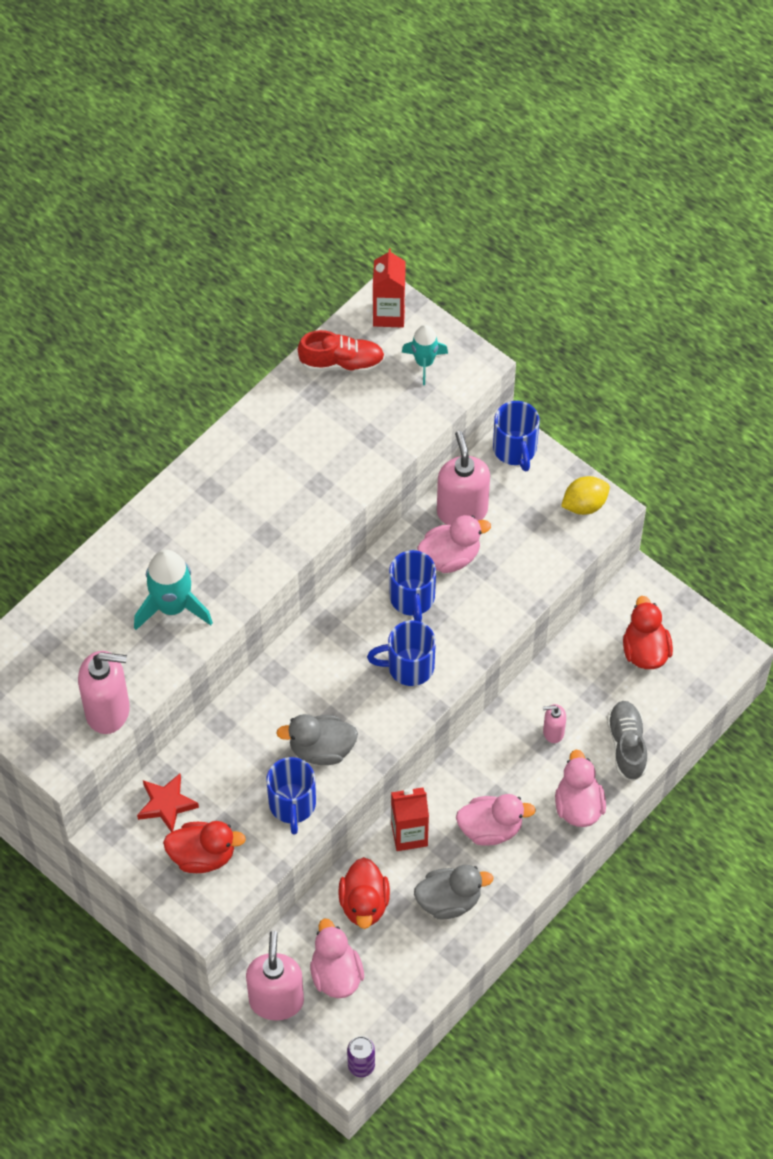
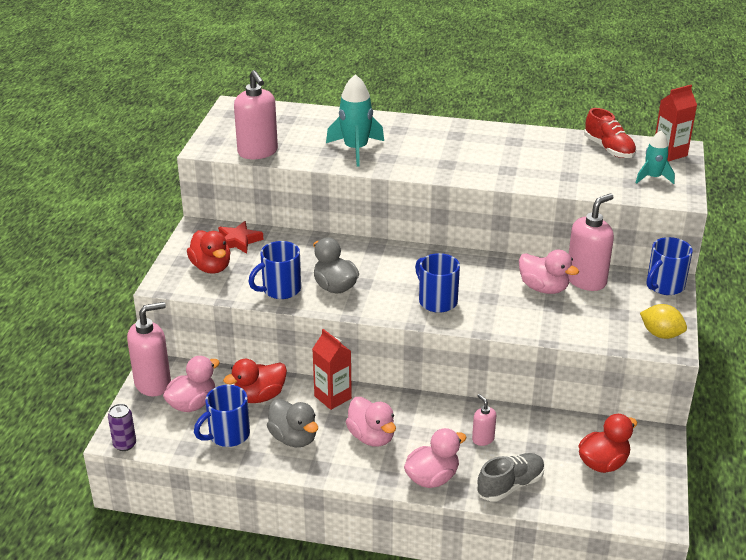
camera: 60 degrees right, 25 degrees down
blue mug [389,550,436,622] -> blue mug moved to [194,385,250,447]

